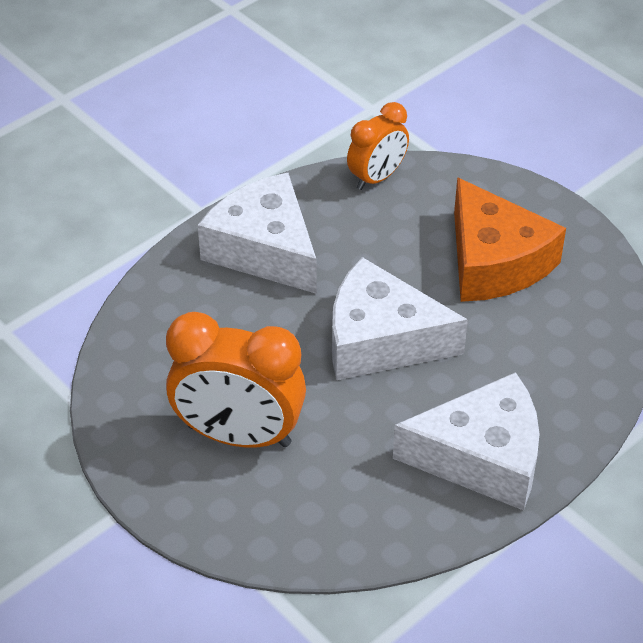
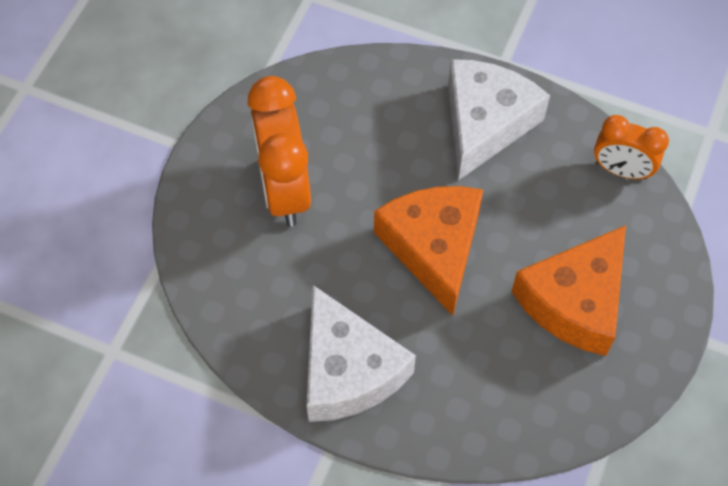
camera: 65 degrees right, 15 degrees up
white cheese [332,257,468,380] -> orange cheese [374,186,483,316]

